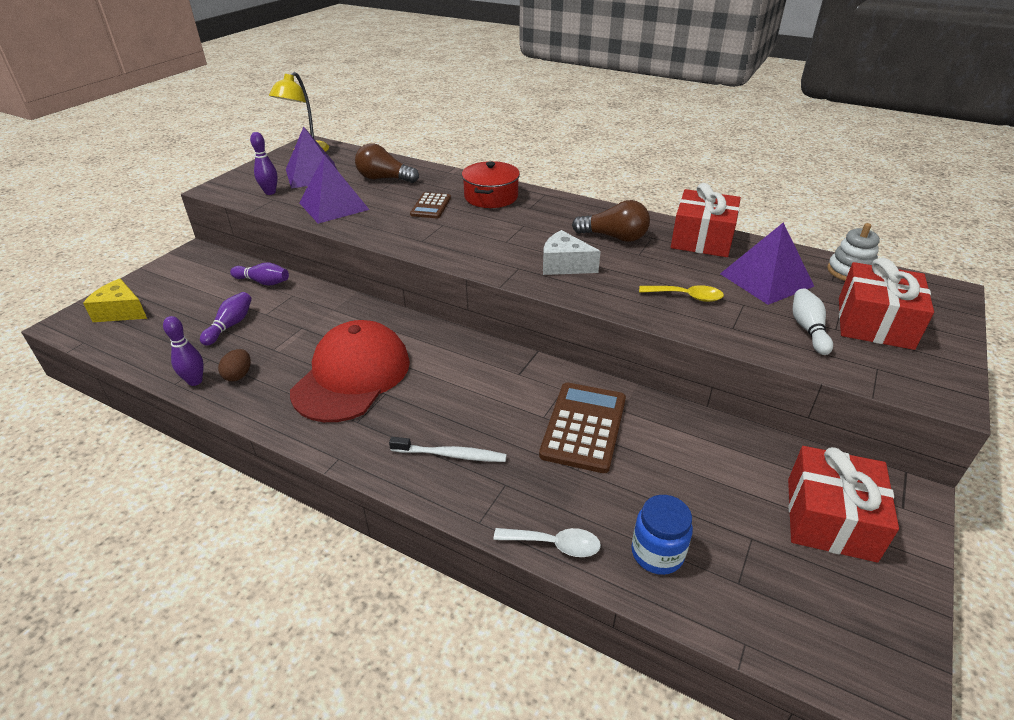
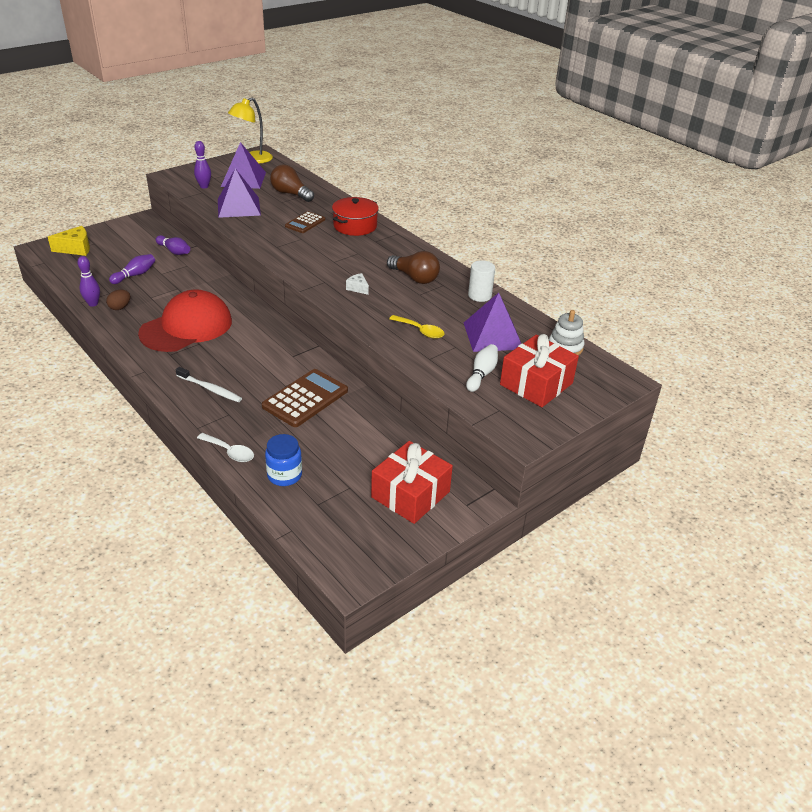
camera: 20 degrees right, 0 degrees up
yellow cheese [83,279,147,322] -> yellow cheese turned 120 degrees clockwise [48,226,90,256]
white cheese [543,230,601,275] -> white cheese [346,273,369,295], size x0.57
red gift [671,183,741,257] -> white cylinder [468,260,495,302]

